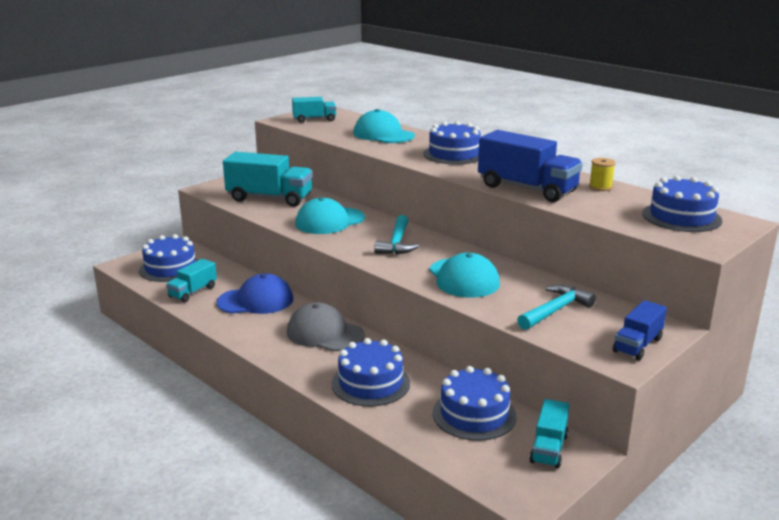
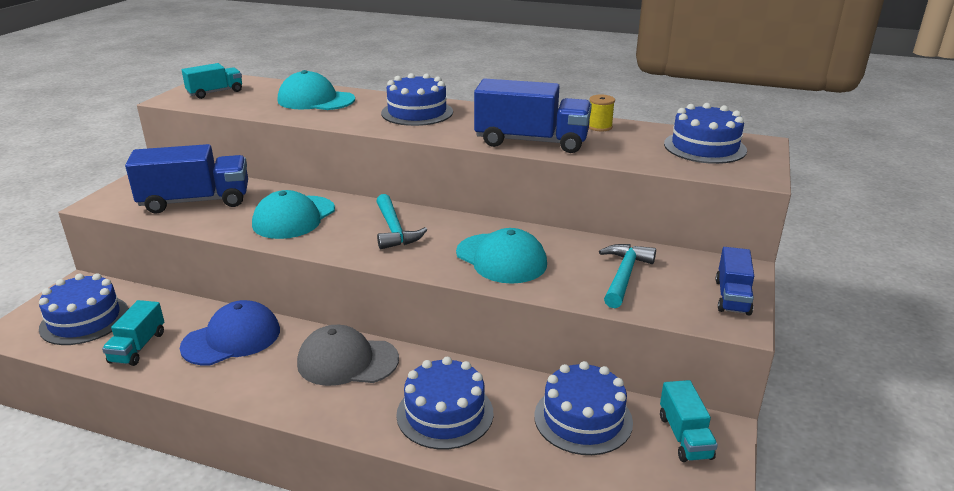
camera: 25 degrees left, 5 degrees up
turquoise truck [223,152,313,207] -> blue truck [125,144,248,214]

